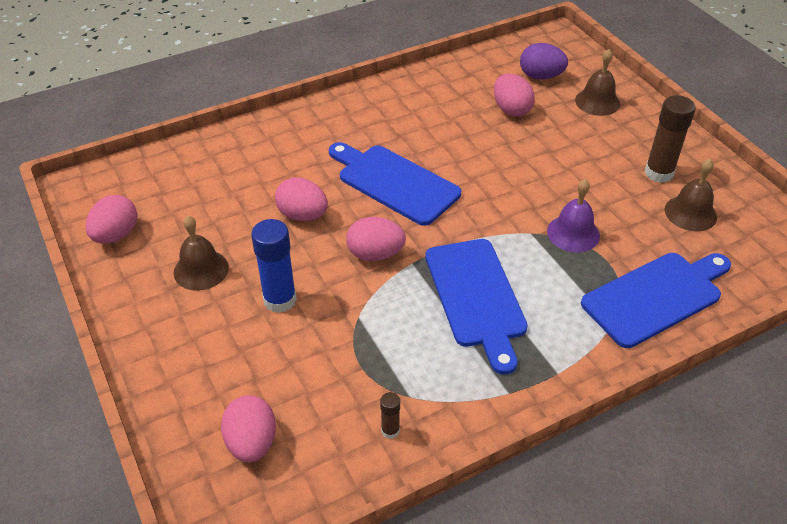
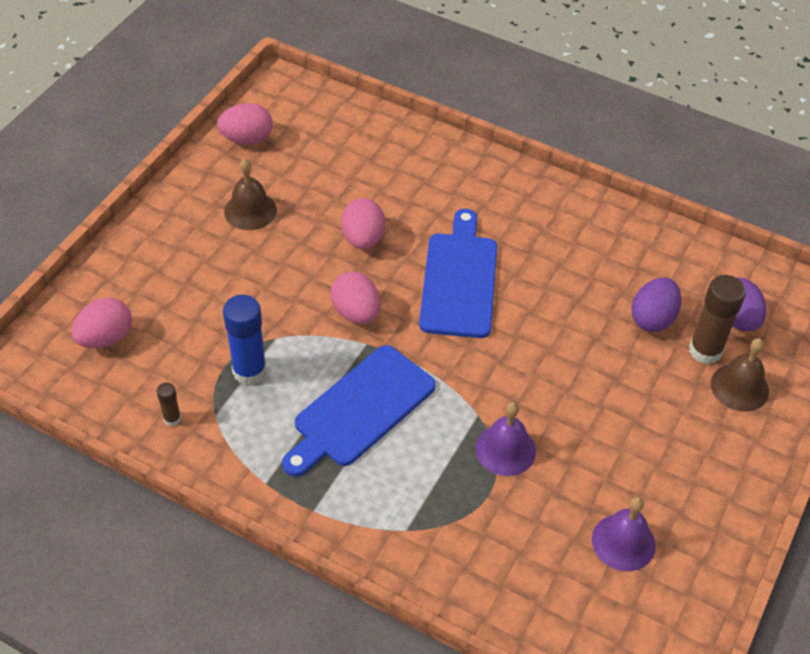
camera: 55 degrees right, 5 degrees up
blue glue stick [251,219,297,313] -> blue glue stick moved to [223,295,267,385]
pink egg [494,73,535,117] -> purple egg [631,277,681,332]
blue cutting board [581,253,731,348] -> none
brown glue stick [645,95,696,183] -> brown glue stick moved to [689,275,746,364]
brown bell [665,159,717,231] -> purple bell [592,496,656,571]

